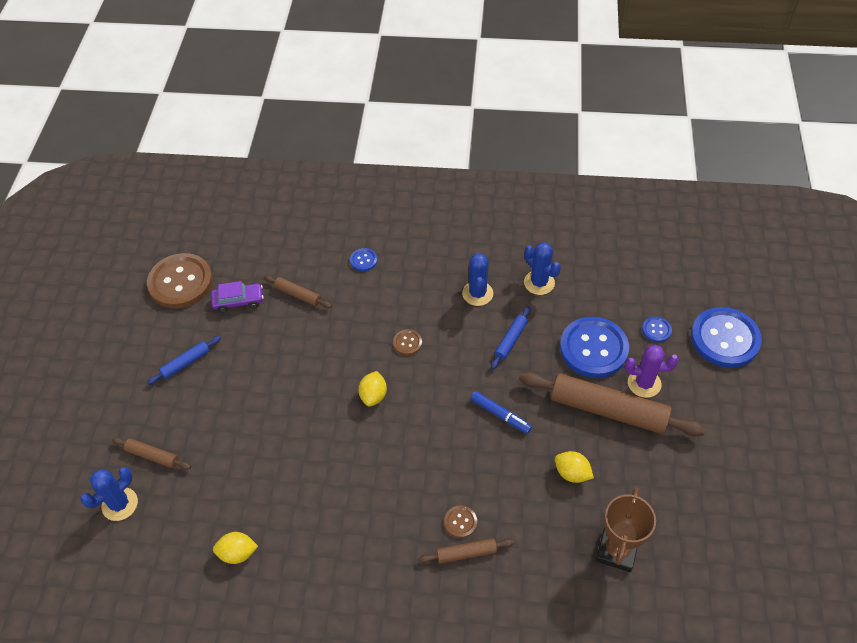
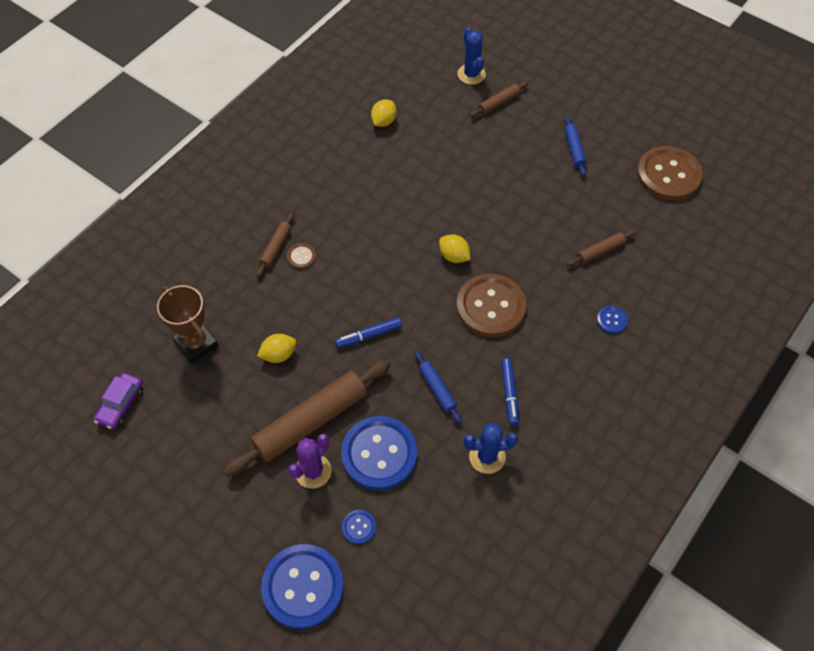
camera: 120 degrees right, 5 degrees up
purple car [211,281,264,313] -> purple car moved to [94,373,143,429]
brown button [393,329,422,355] -> brown button [457,274,526,337], size x2.31
blue cactus [462,253,493,306] -> blue marker [501,358,519,426]

